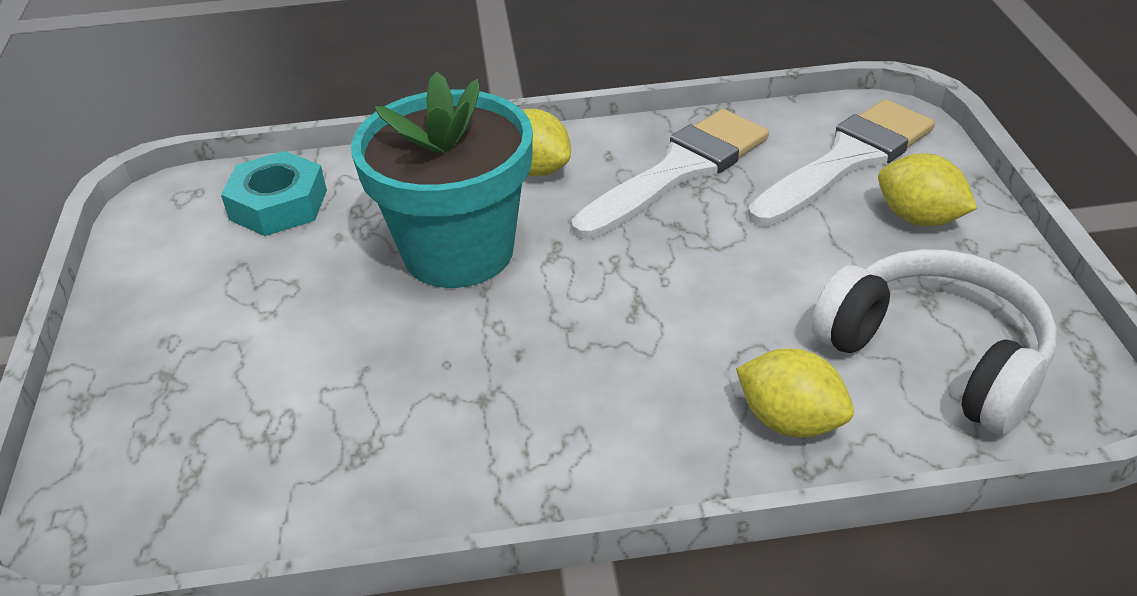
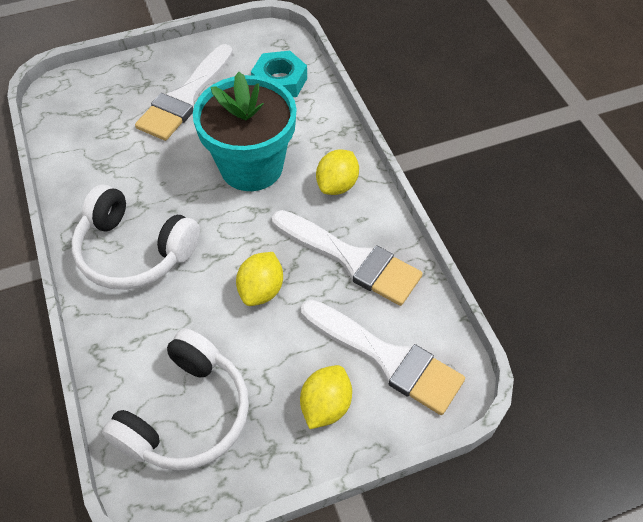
camera: 75 degrees right, 15 degrees up
yellow lemon [736,348,854,438] -> yellow lemon moved to [236,252,283,306]
none -> white headphones [72,185,200,290]
none -> white brush [135,44,233,141]

